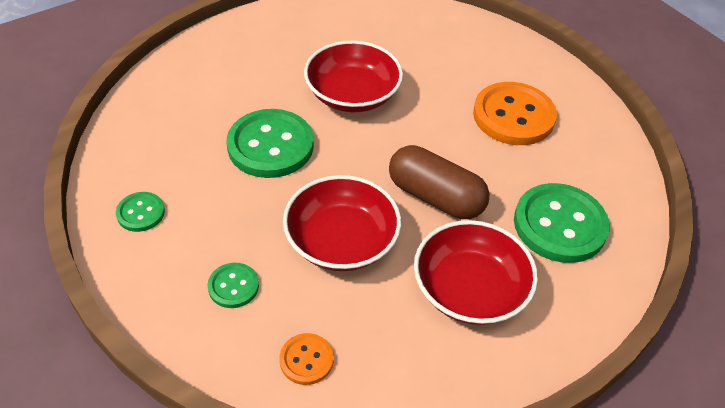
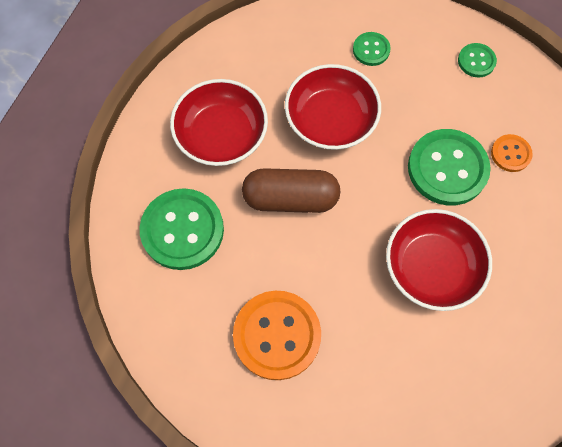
camera: 150 degrees right, 20 degrees up
orange button [279,333,334,385] -> orange button moved to [491,134,533,172]

